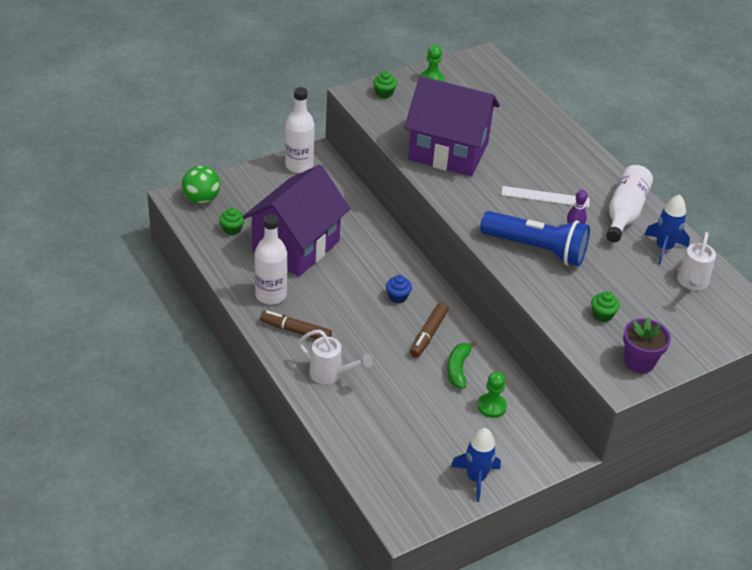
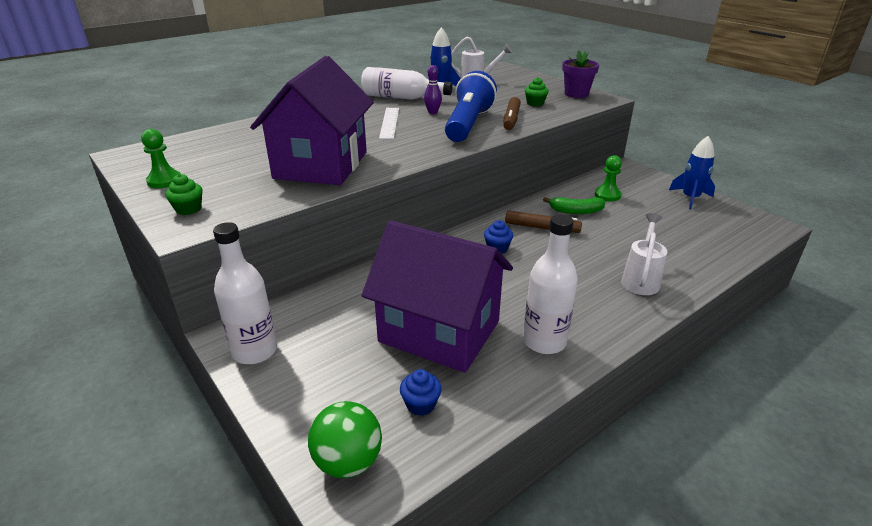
camera: 95 degrees left, 10 degrees down
green cupcake [219,207,245,235] -> blue cupcake [400,369,442,416]
brown marker [260,311,332,339] -> brown marker moved to [503,97,521,130]

